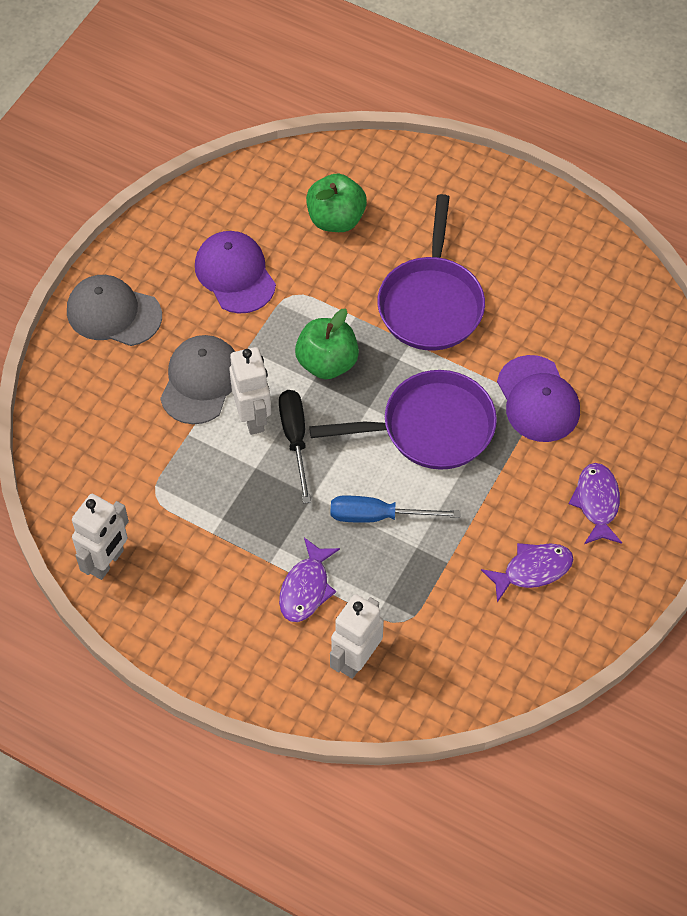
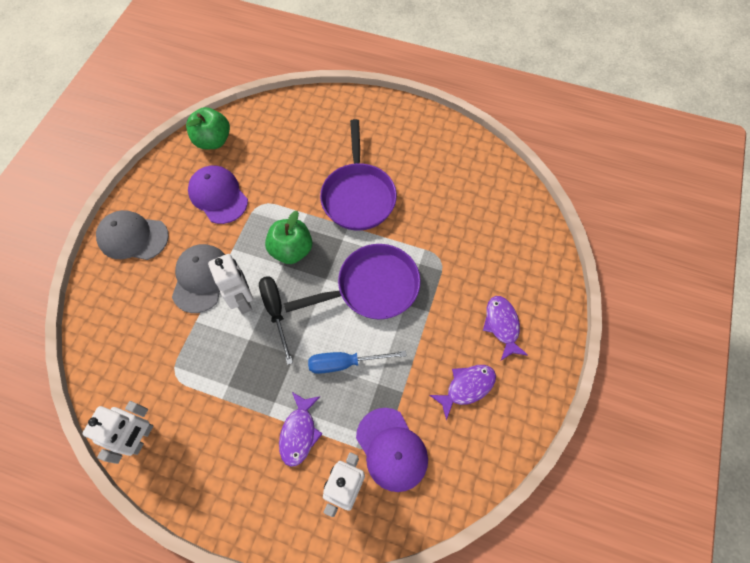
camera: 10 degrees left, 5 degrees up
green apple [306,174,367,232] -> green apple moved to [186,107,230,149]
purple cap [497,355,580,442] -> purple cap moved to [356,408,428,492]

